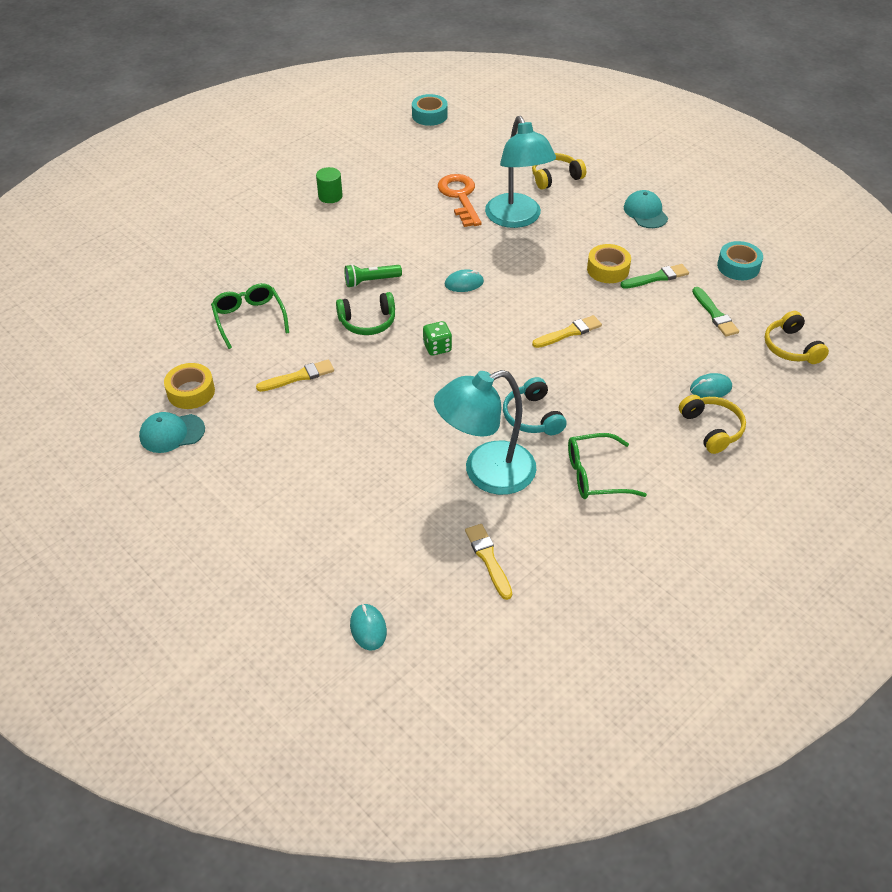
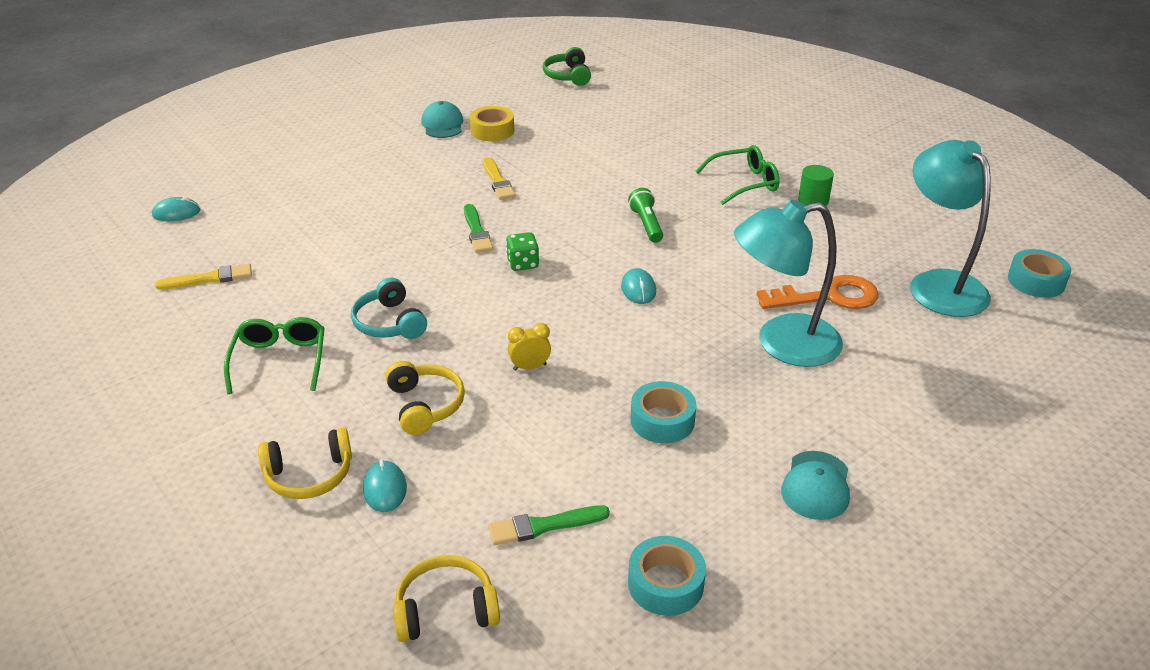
camera: 95 degrees right, 10 degrees down
green glasses [211,283,289,349] -> green glasses moved to [695,145,780,205]
green headphones [336,292,395,335] -> green headphones moved to [543,47,591,86]
turquoise lamp [434,370,537,495] -> turquoise lamp moved to [910,140,991,317]
turquoise headphones [503,377,567,435] -> turquoise headphones turned 105 degrees counterclockwise [351,278,427,339]
yellow headphones [532,153,586,190] -> yellow headphones moved to [385,361,465,435]
yellow brush [532,315,602,348] -> yellow clock [508,323,551,371]
yellow tape [587,244,631,283] -> turquoise tape [630,381,696,443]
green brush [620,264,689,289] -> green brush moved to [464,204,493,253]
turquoise cap [624,190,668,228] -> turquoise cap turned 120 degrees clockwise [781,451,850,520]

